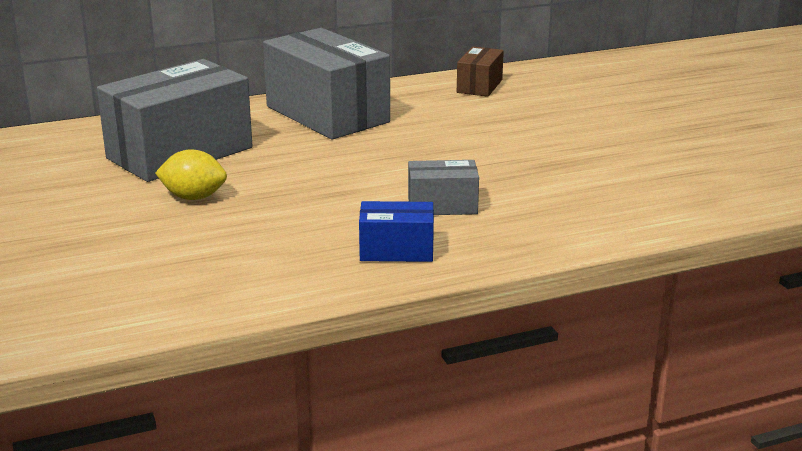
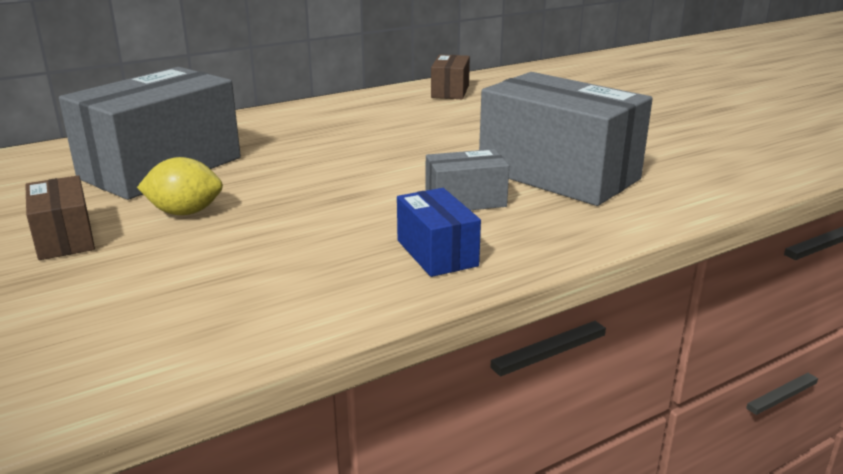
camera: 10 degrees left, 0 degrees up
grey box [263,28,390,139] -> grey box moved to [479,72,653,206]
blue box [359,201,434,262] -> blue box turned 75 degrees clockwise [397,188,481,277]
none -> brown box [25,175,95,260]

